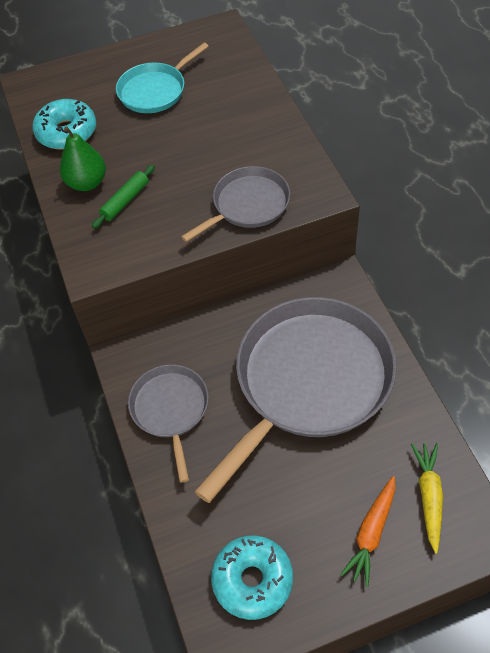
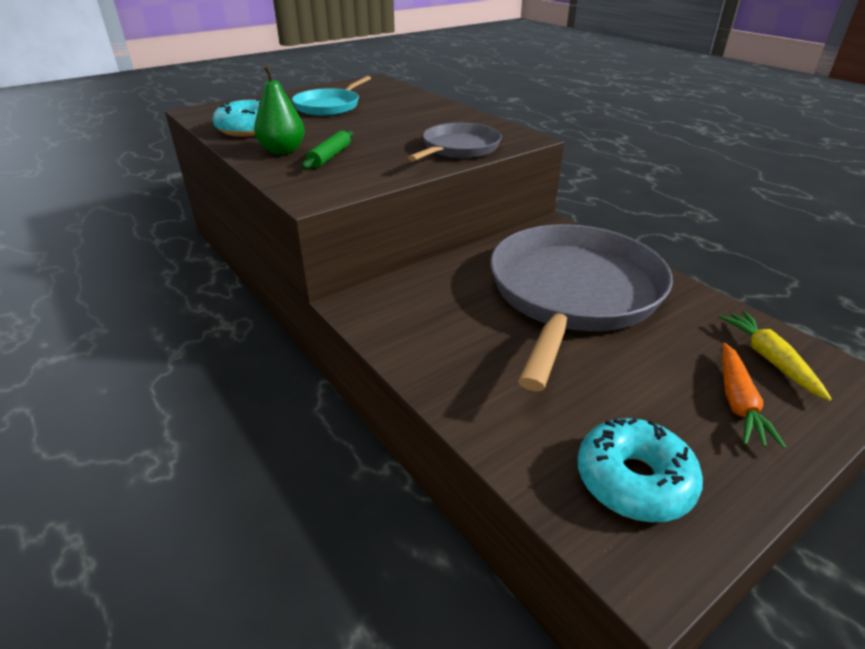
camera: 20 degrees left, 20 degrees down
grey pan [128,364,209,483] -> none

